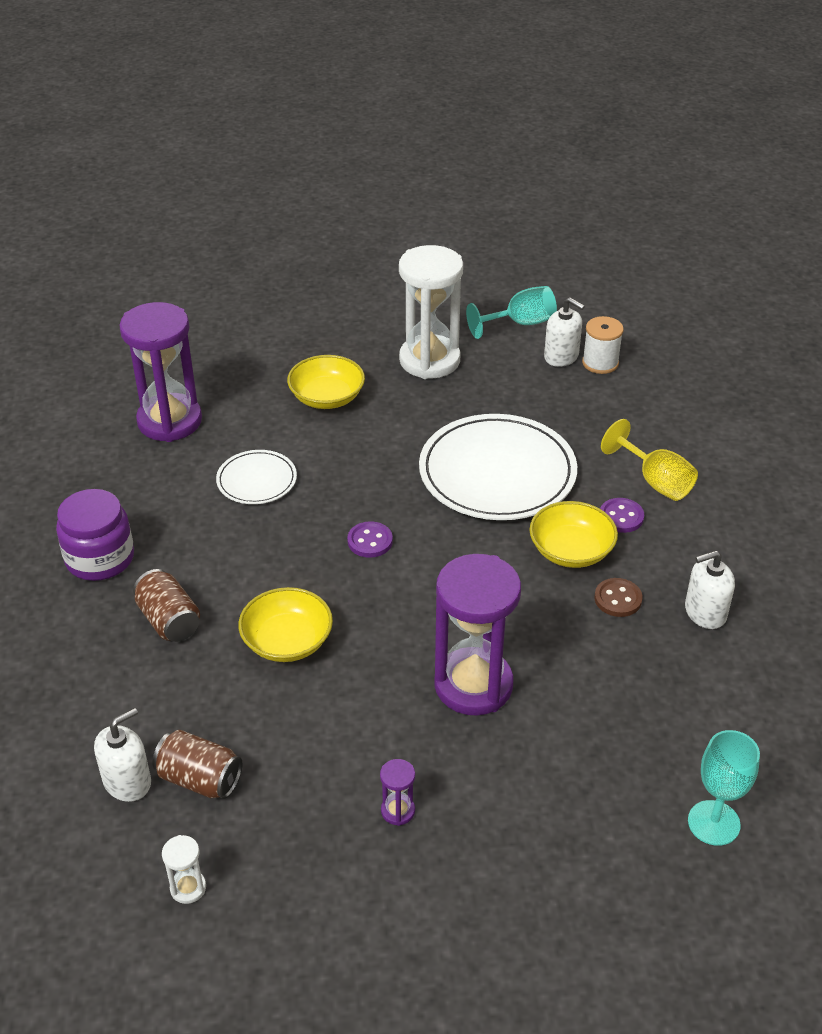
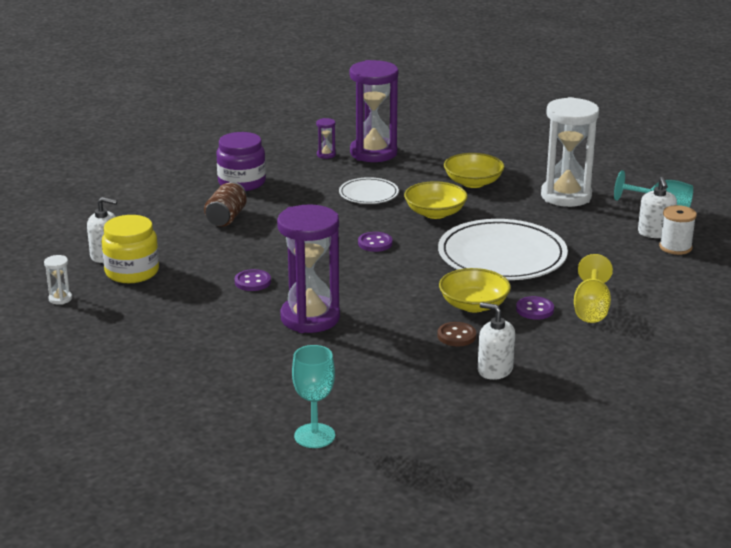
camera: 50 degrees right, 15 degrees down
brown can [152,730,242,799] -> yellow jar [102,215,159,283]
yellow bowl [238,587,333,662] -> yellow bowl moved to [404,181,468,219]
purple hourglass [380,759,415,826] -> purple hourglass moved to [316,118,336,159]
none -> purple button [235,269,271,291]

